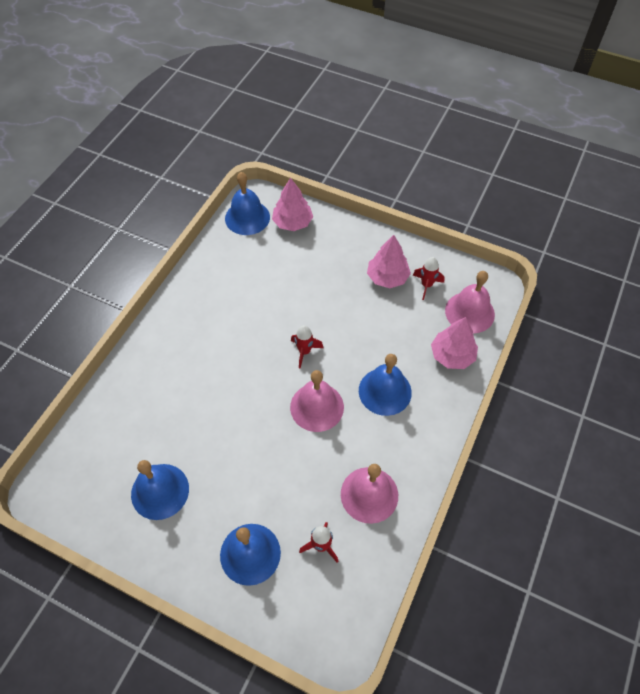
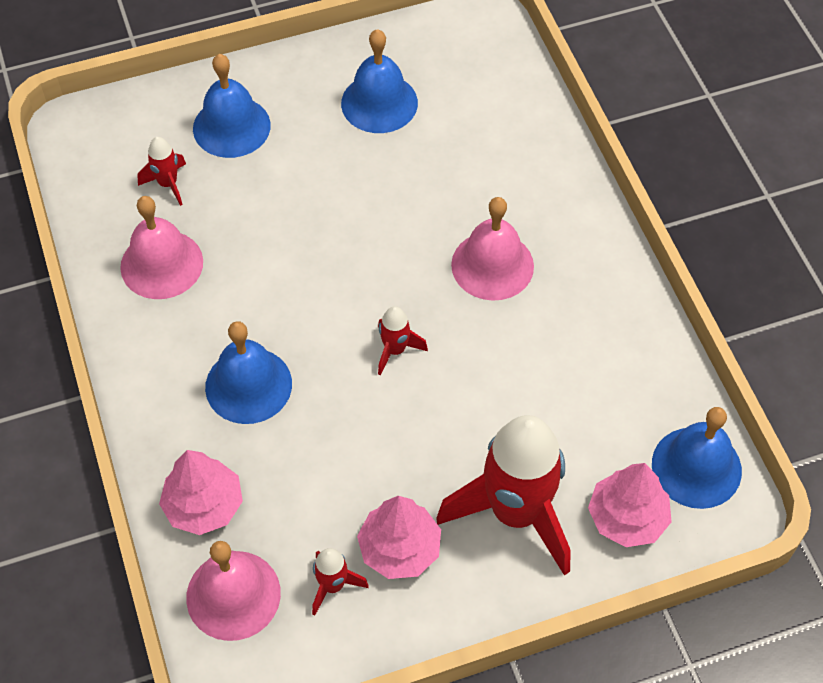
camera: 135 degrees right, 0 degrees up
pink bell [290,370,344,432] -> pink bell moved to [451,197,534,301]
none -> red rocket [436,415,571,576]

